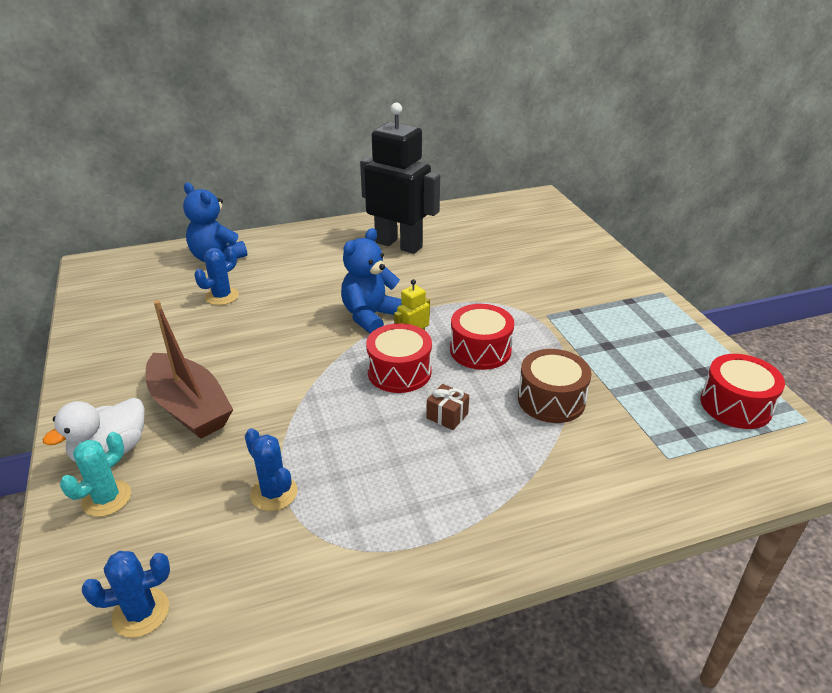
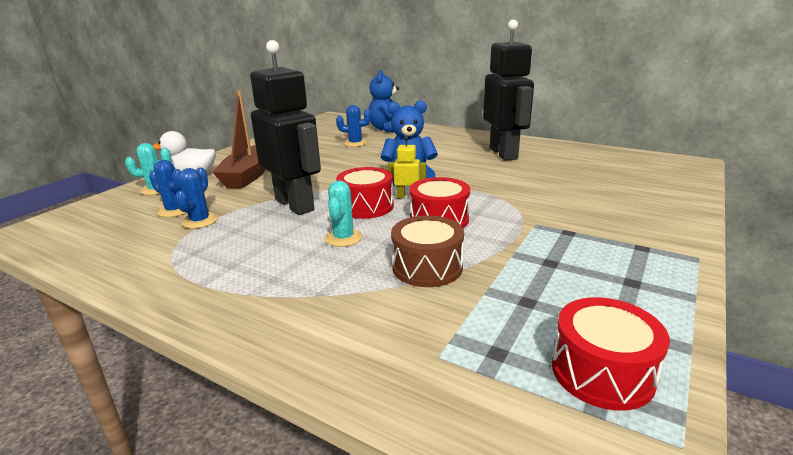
camera: 50 degrees right, 10 degrees down
blue cactus [82,551,170,638] -> blue cactus moved to [149,160,187,217]
brown gift [426,384,469,430] -> turquoise cactus [325,180,362,247]
none -> black robot [250,40,321,215]

